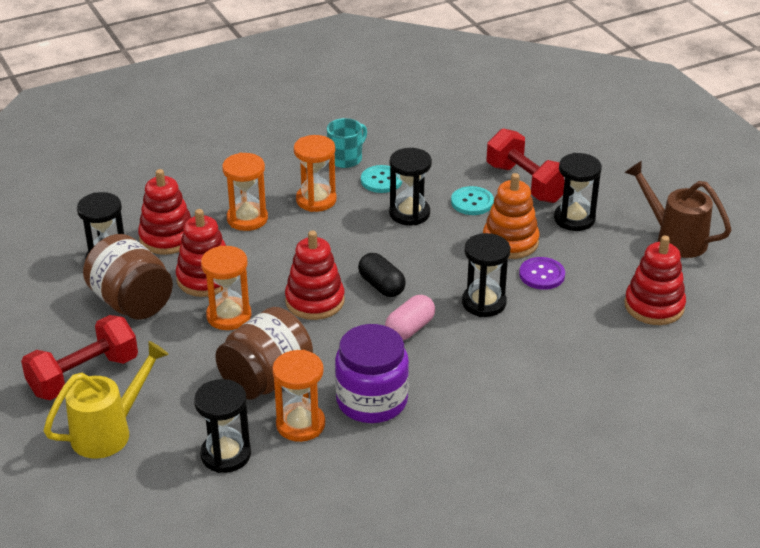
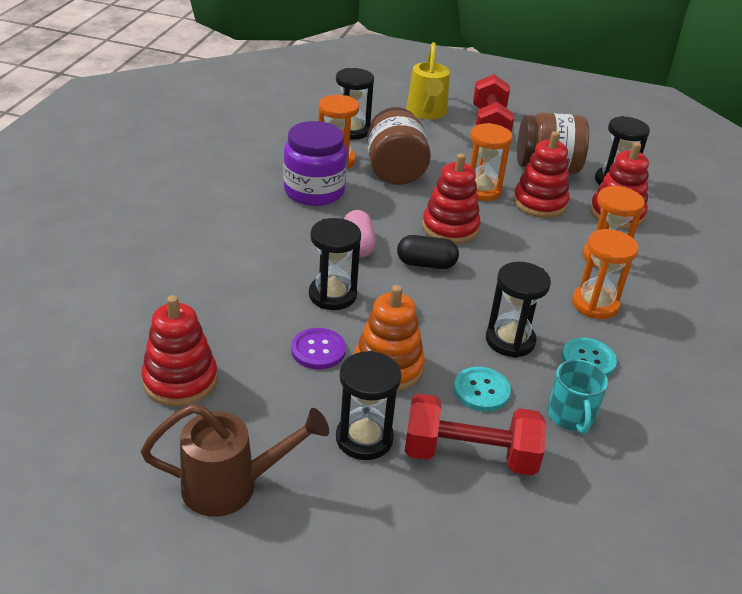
camera: 130 degrees right, 0 degrees up
turquoise mug [327,118,367,168] -> turquoise mug moved to [547,359,608,434]

